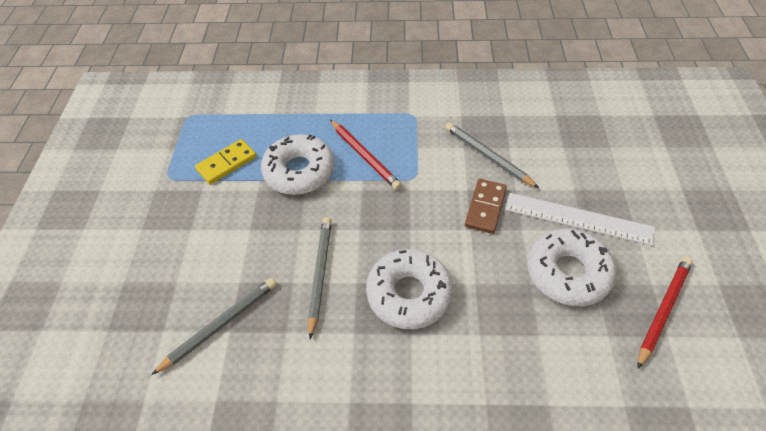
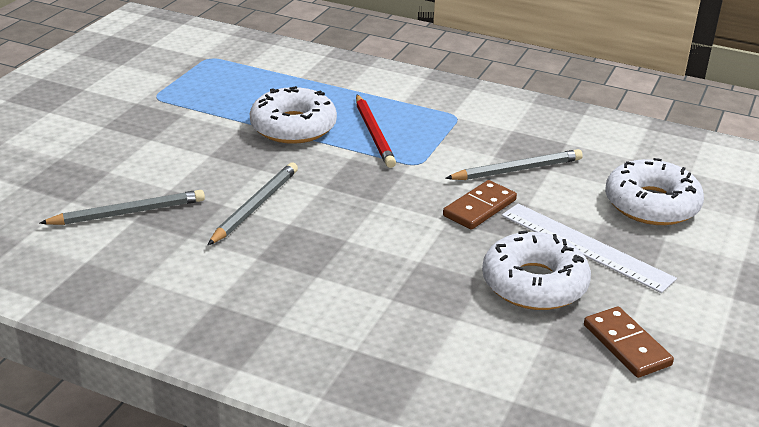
camera: 20 degrees right, 20 degrees down
yellow domino [195,139,256,184] -> none
white donut [366,249,453,329] -> white donut moved to [605,158,704,225]
grey pencil [445,122,539,188] -> grey pencil turned 90 degrees clockwise [445,149,583,180]
red pencil [637,257,693,369] -> brown domino [584,306,674,378]

